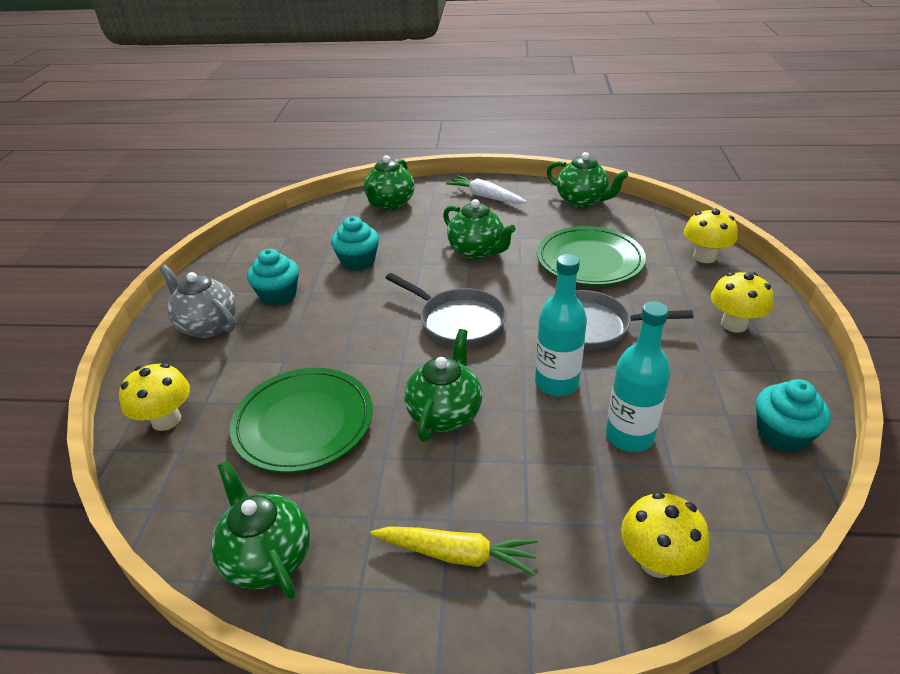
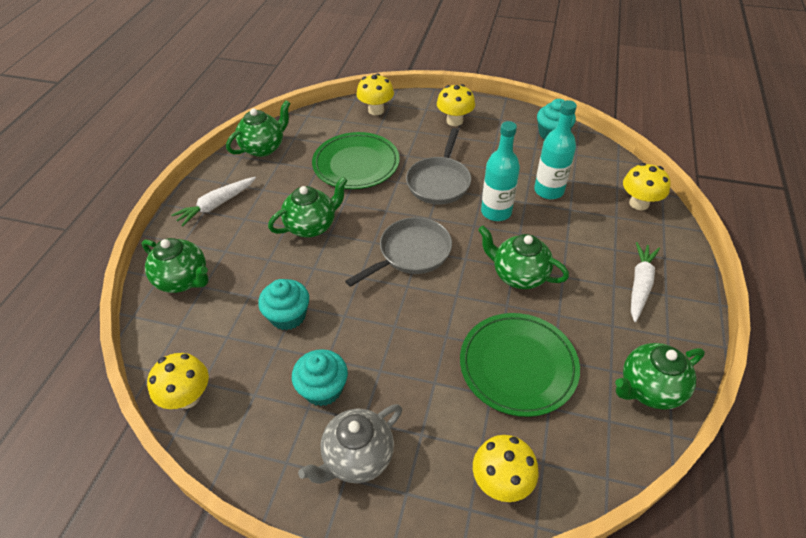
camera: 80 degrees left, 10 degrees up
yellow carrot [370,526,538,575] -> white carrot [631,242,660,322]
none -> yellow mushroom [147,353,209,409]

